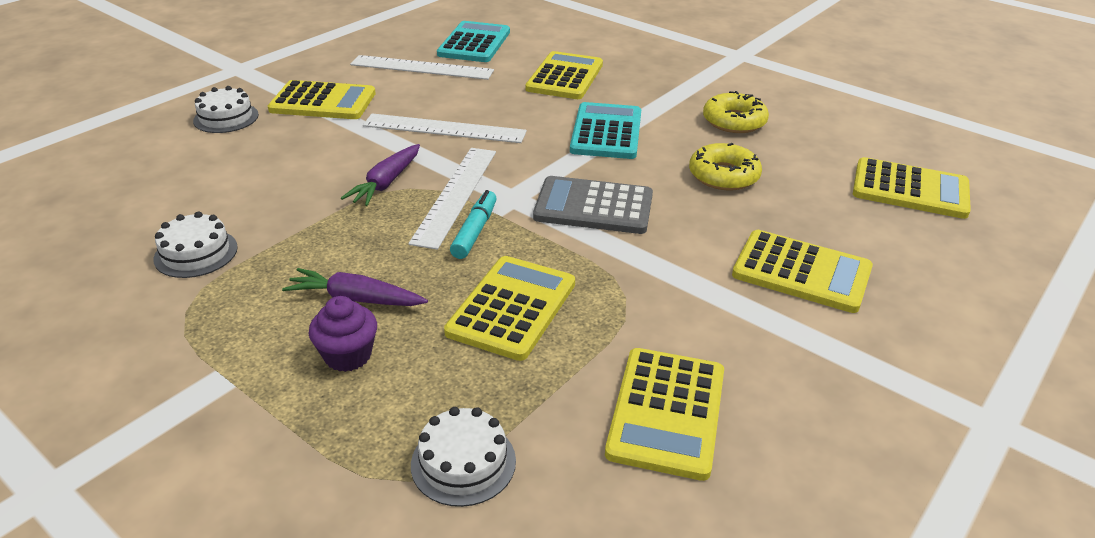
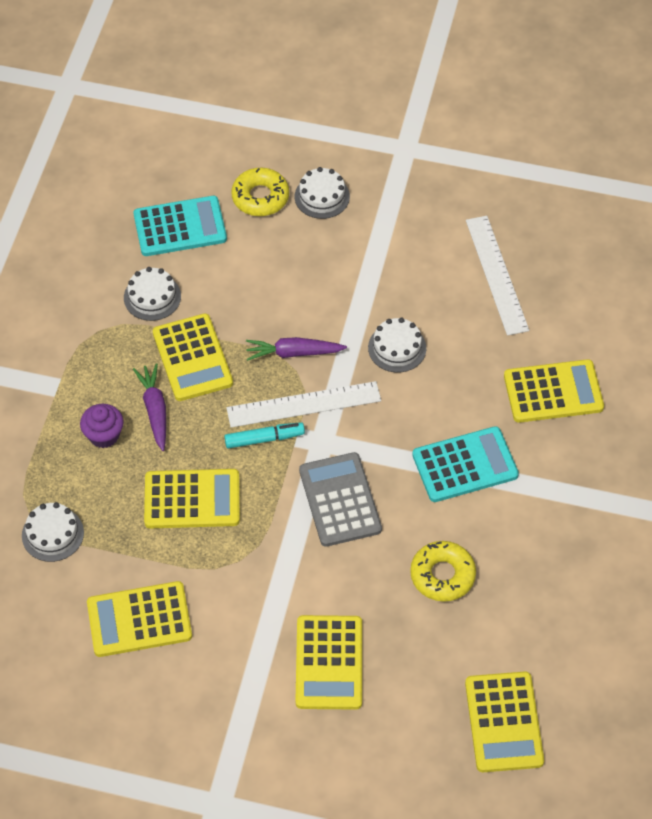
camera: 65 degrees right, 20 degrees up
yellow calculator [268,80,376,119] -> yellow calculator moved to [153,314,233,401]
white ruler [363,113,527,143] -> white cake [368,317,426,373]
turquoise calculator [437,21,510,62] -> turquoise calculator moved to [133,196,227,256]
yellow donut [703,91,769,133] -> yellow donut moved to [231,168,289,216]

